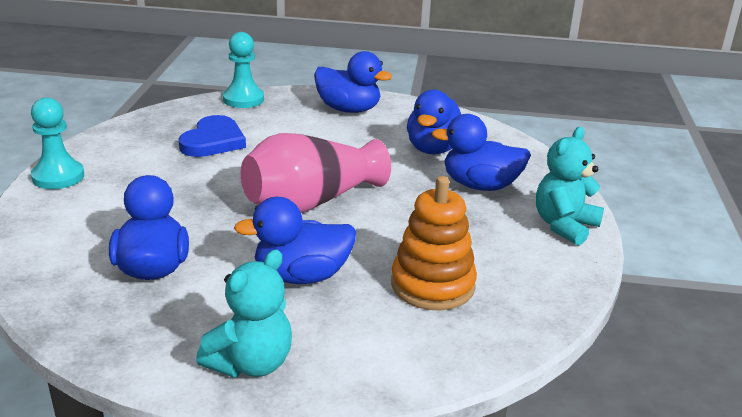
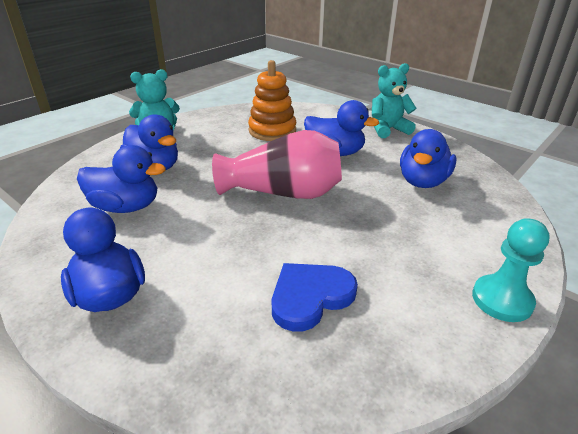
camera: 145 degrees left, 5 degrees up
turquoise pawn [223,32,264,108] -> none
blue duck [407,90,461,154] -> blue duck turned 45 degrees clockwise [77,145,166,213]

